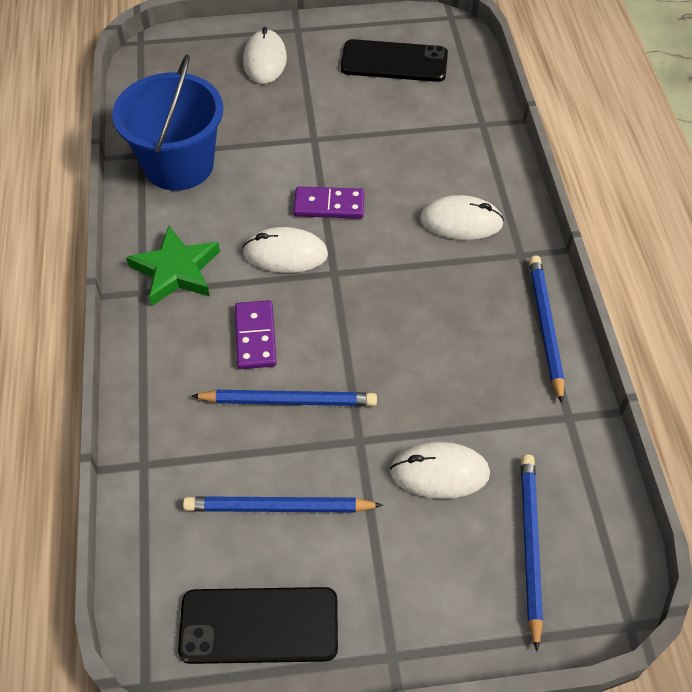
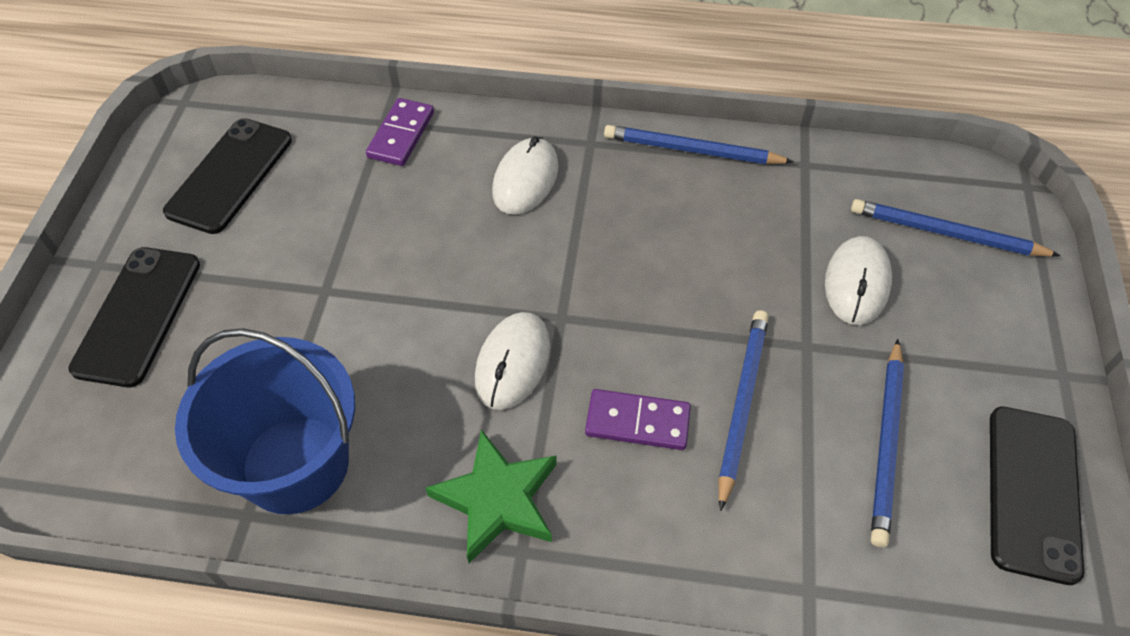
camera: 75 degrees left, 0 degrees up
white mouse [243,27,287,84] -> black phone [68,247,200,387]
purple domino [293,186,365,219] -> purple domino moved to [366,98,434,166]

